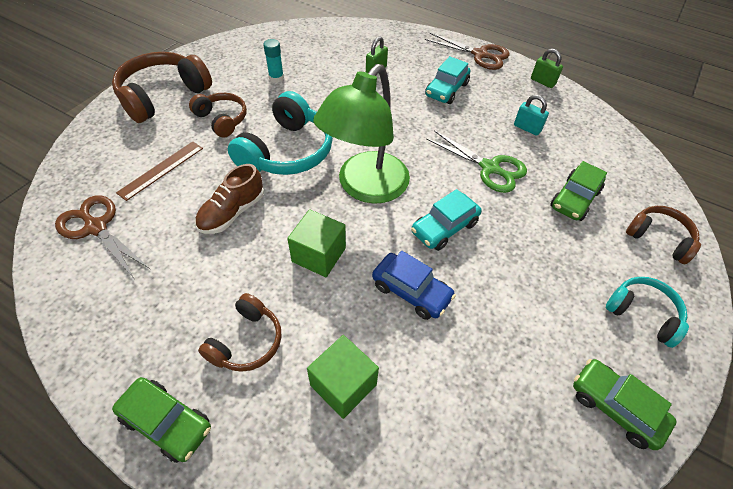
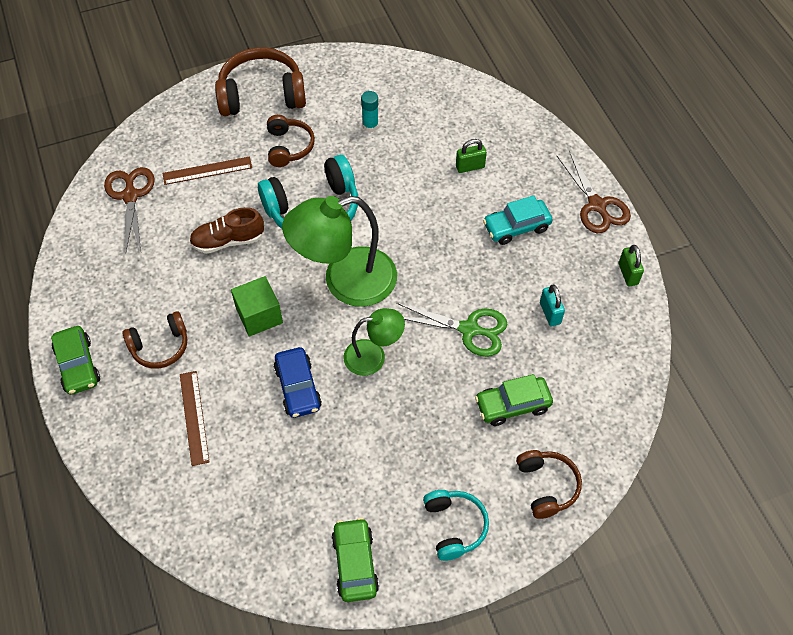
camera: 40 degrees right, 5 degrees up
green cube [307,335,379,419] -> brown ruler [180,371,210,466]
turquoise car [411,189,482,251] -> green lamp [344,308,405,376]
green scissors [426,130,527,193] -> green scissors turned 60 degrees counterclockwise [397,303,508,357]

